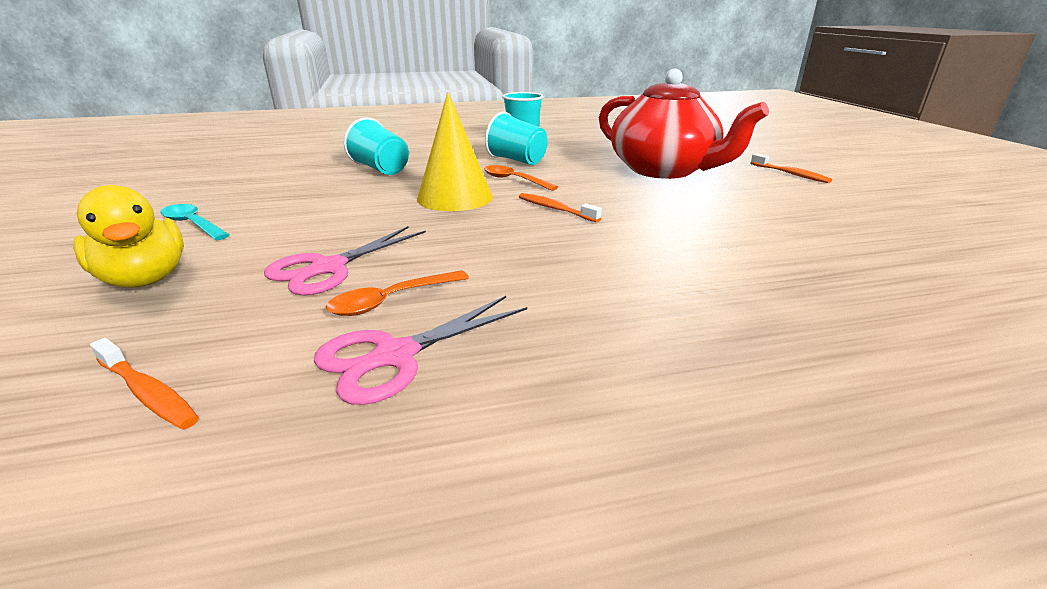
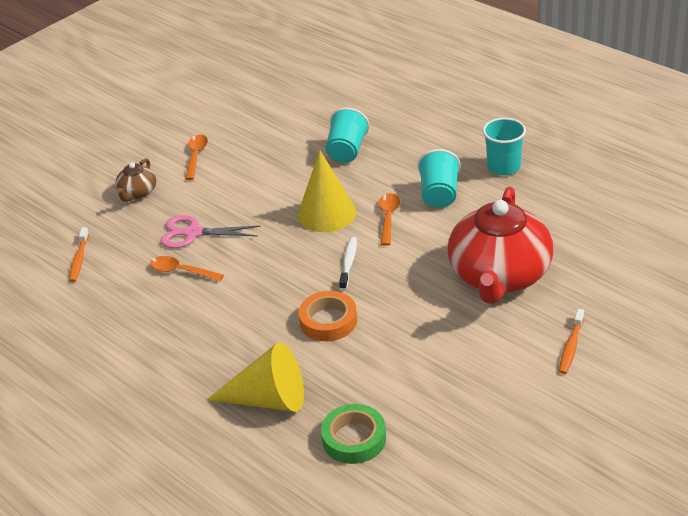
camera: 60 degrees right, 10 degrees up
yellow duck [73,185,184,288] -> brown teapot [115,158,156,202]
turquoise spoon [160,204,230,240] -> orange spoon [185,135,208,180]
pink scissors [314,296,527,405] -> none
orange toothbrush [519,193,602,223] -> white toothbrush [339,237,357,290]
none -> yellow cone [207,342,304,412]
none -> orange tape [298,291,357,341]
none -> green tape [321,404,386,464]

